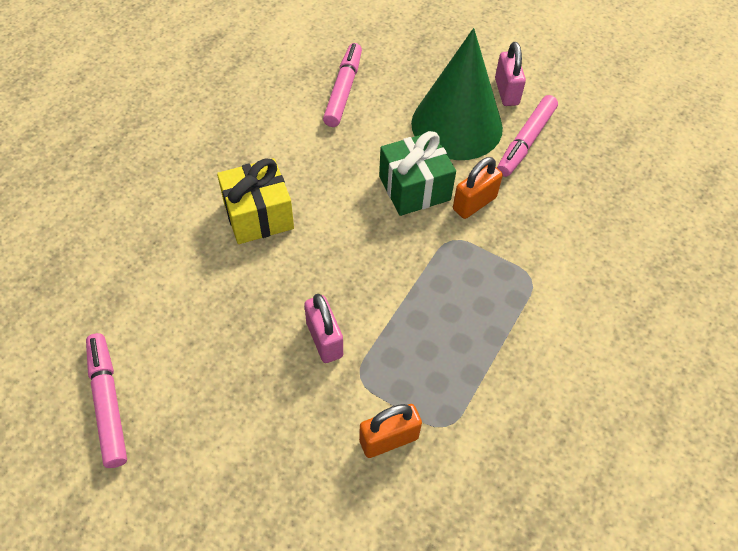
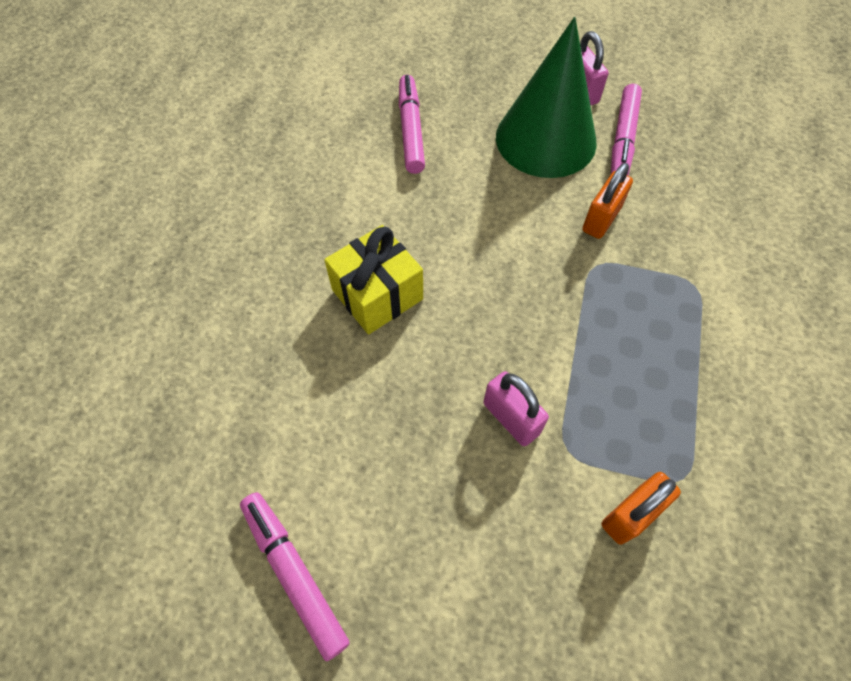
camera: 15 degrees left, 5 degrees up
green gift [379,131,456,216] -> none

